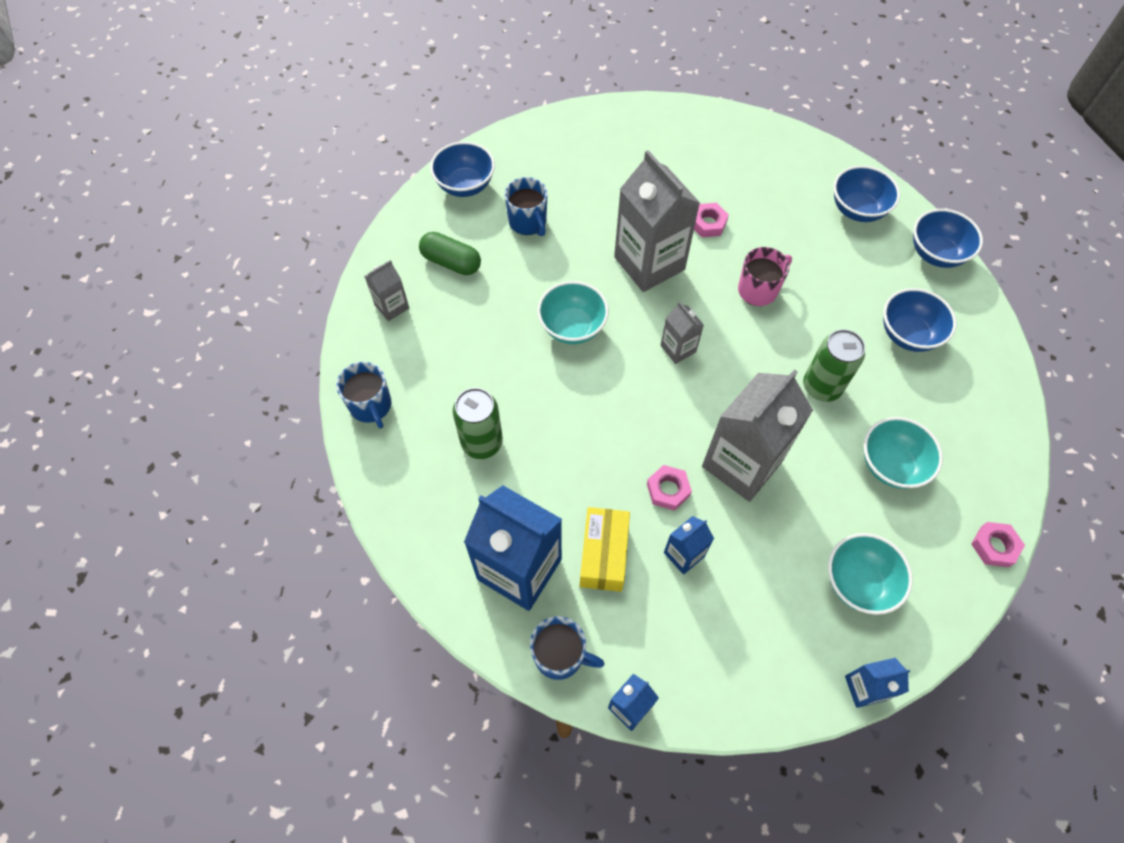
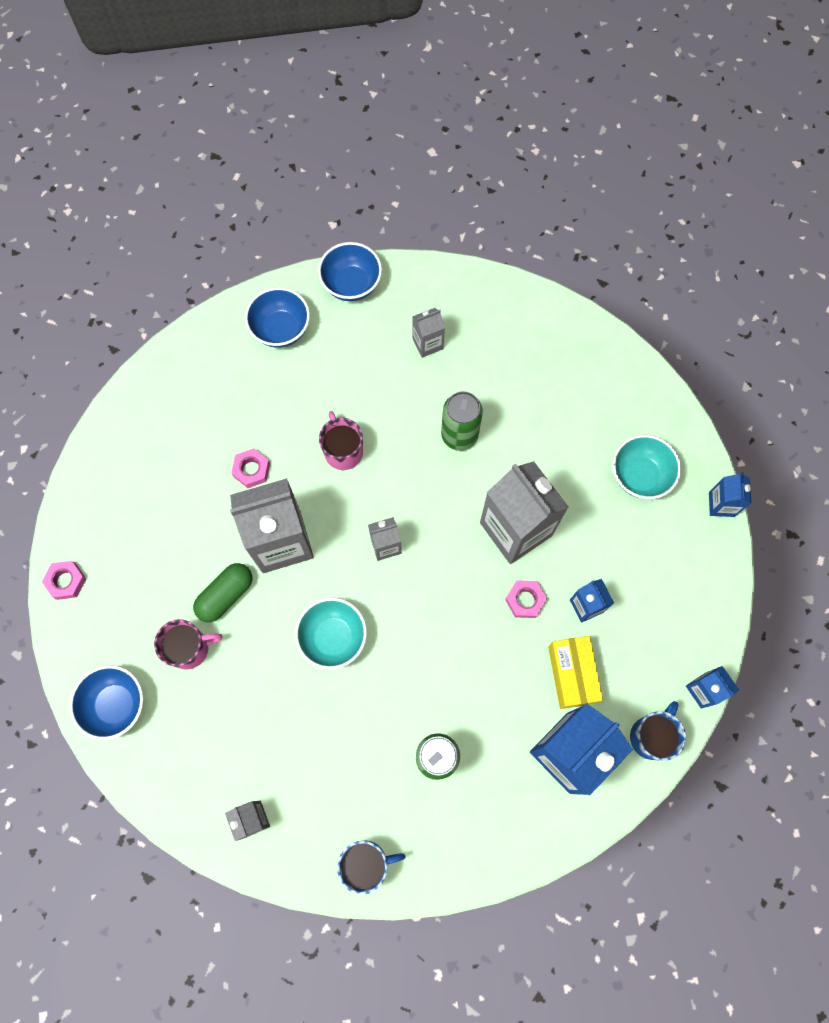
camera: 75 degrees left, 10 degrees up
green capsule [419,232,481,275] -> green capsule moved to [193,563,252,622]
blue mug [504,177,548,236] -> pink mug [154,619,222,670]
yellow box [580,507,630,592] -> yellow box turned 60 degrees clockwise [548,636,603,709]
turquoise bowl [864,417,943,489] -> none
blue bowl [883,288,956,352] -> grey carton [412,308,445,358]
pink nut [971,522,1025,567] -> pink nut moved to [42,561,86,600]

